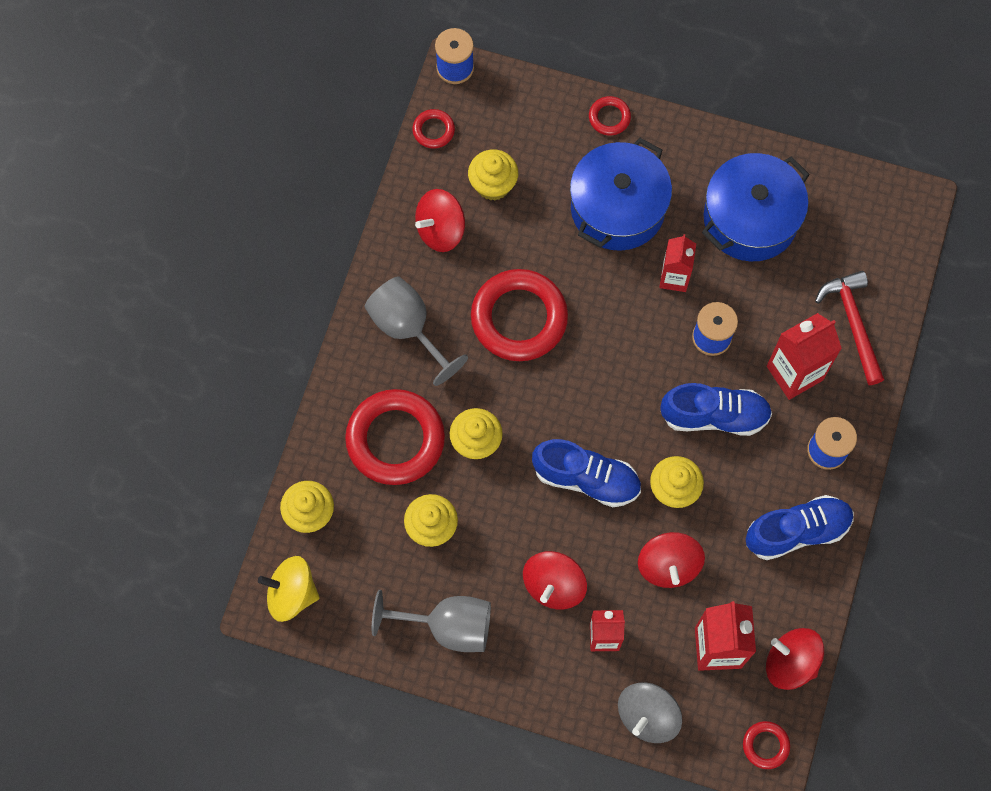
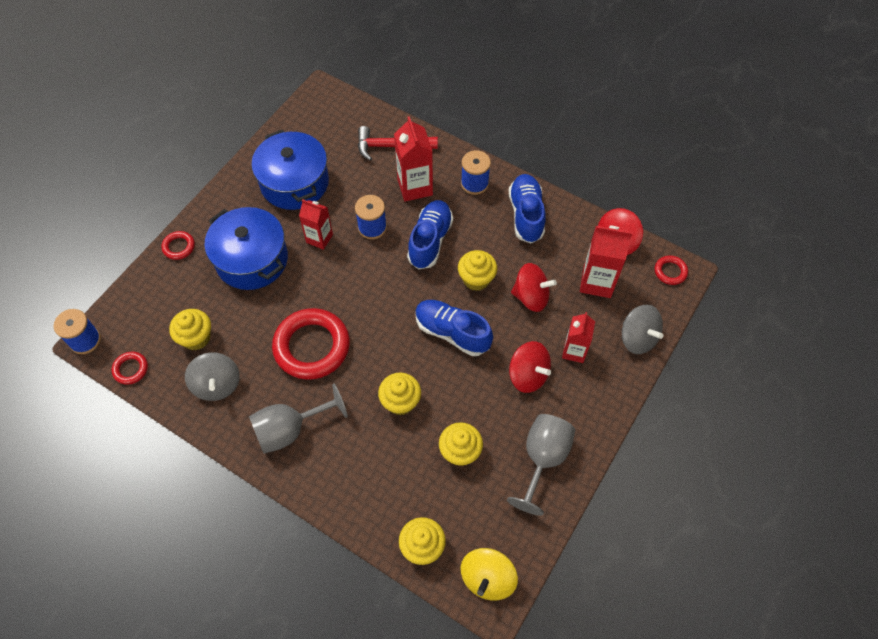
camera: 75 degrees left, 10 degrees down
red ring [345,389,445,485] -> none
red spinning top [415,189,465,252] -> grey spinning top [185,352,240,401]
blue shoe [532,439,641,507] -> blue shoe turned 90 degrees counterclockwise [415,300,493,356]

